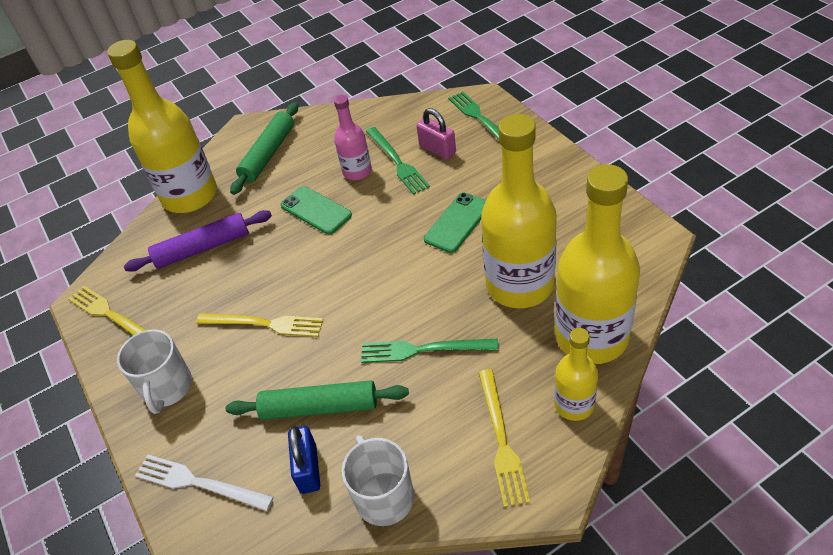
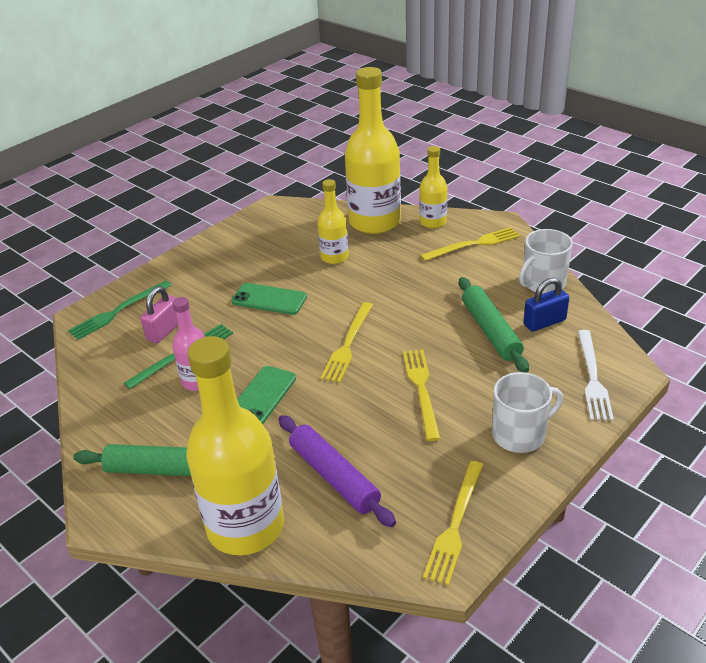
camera: 110 degrees left, 10 degrees down
green fork [361,339,499,363] -> none
yellow bottle [481,114,557,309] -> yellow bottle [317,179,349,264], size x0.52
none -> yellow fork [320,302,373,383]

